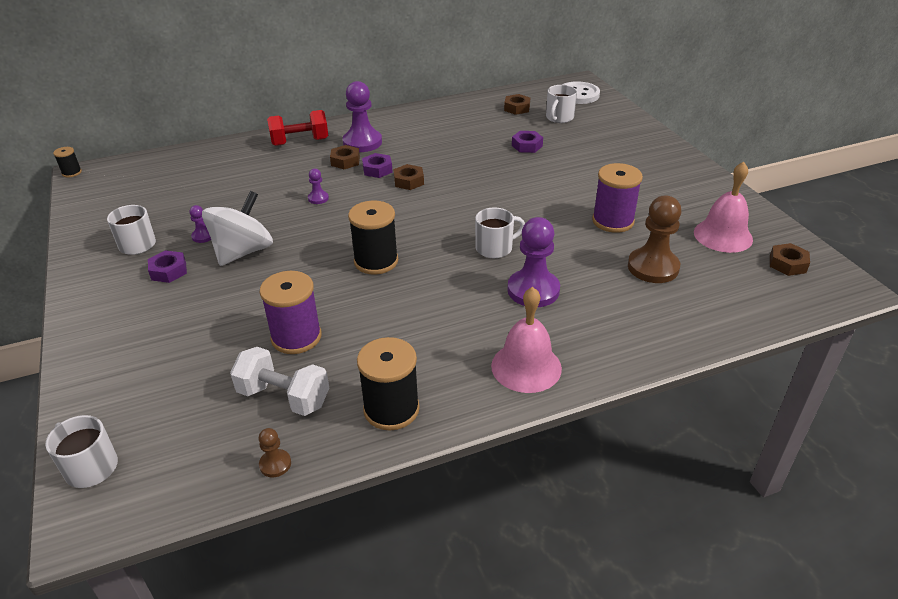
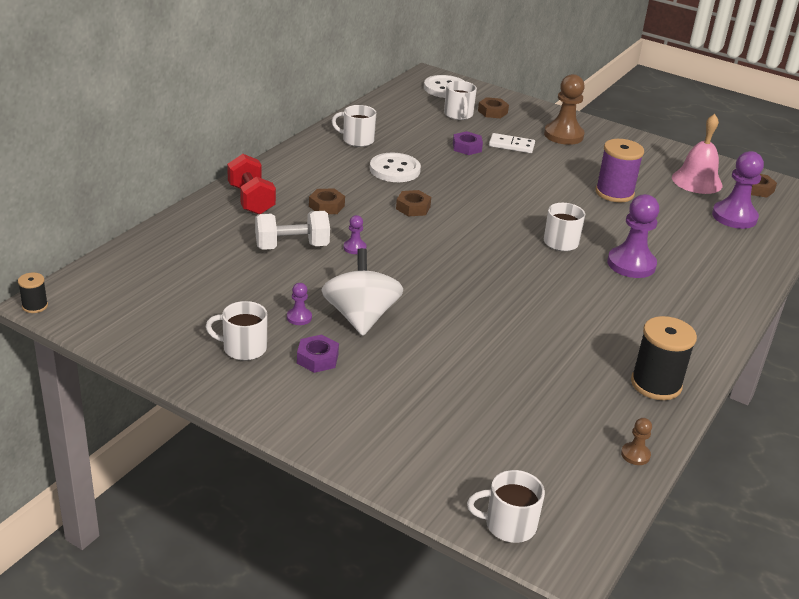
camera: 40 degrees left, 5 degrees down
white dumbbell [230,347,329,416] -> white dumbbell moved to [255,211,330,250]
purple spool [260,271,322,354] -> none
red dumbbell [267,110,328,146] -> red dumbbell turned 60 degrees counterclockwise [227,154,276,214]
purple pawn [343,81,382,152] -> purple pawn moved to [712,151,764,229]
black spool [348,201,398,275] -> none
purple nut [362,153,393,178] -> none
pink bell [491,287,562,393] -> none
brown nut [504,94,530,115] -> brown nut moved to [478,97,509,118]
brown pawn [628,196,681,283] -> brown pawn moved to [544,74,585,145]
none -> white mug [332,105,376,147]
none -> white button [370,153,421,182]
none -> white domino [489,133,535,153]

